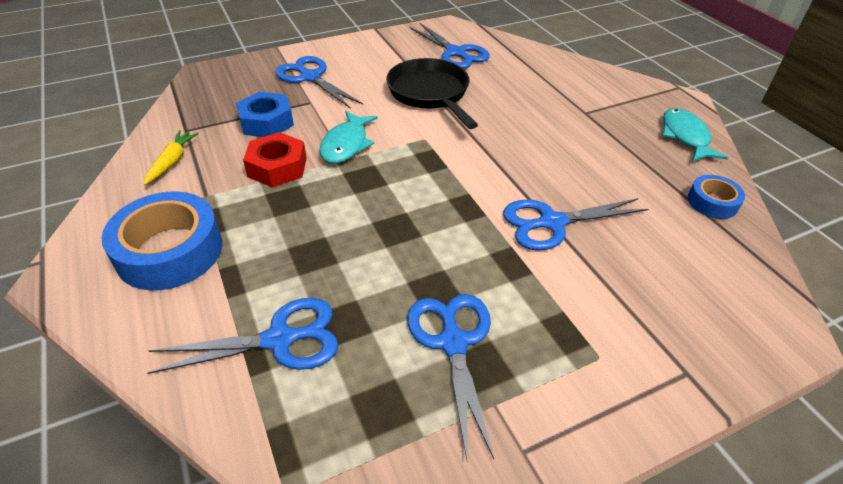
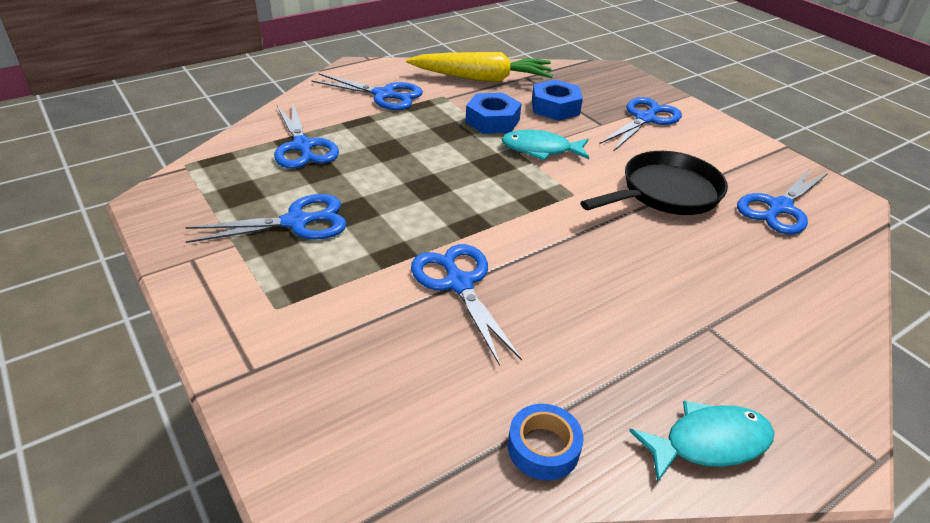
camera: 80 degrees right, 5 degrees down
blue tape [101,191,222,290] -> blue scissors [311,73,423,110]
yellow carrot [143,130,199,185] -> yellow carrot [406,52,553,82], size x2.03
red nut [243,132,307,187] -> blue nut [465,93,522,134]

